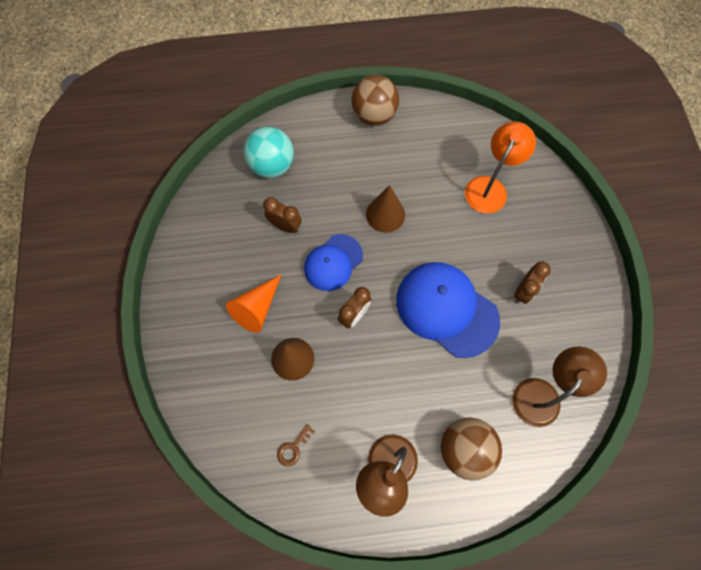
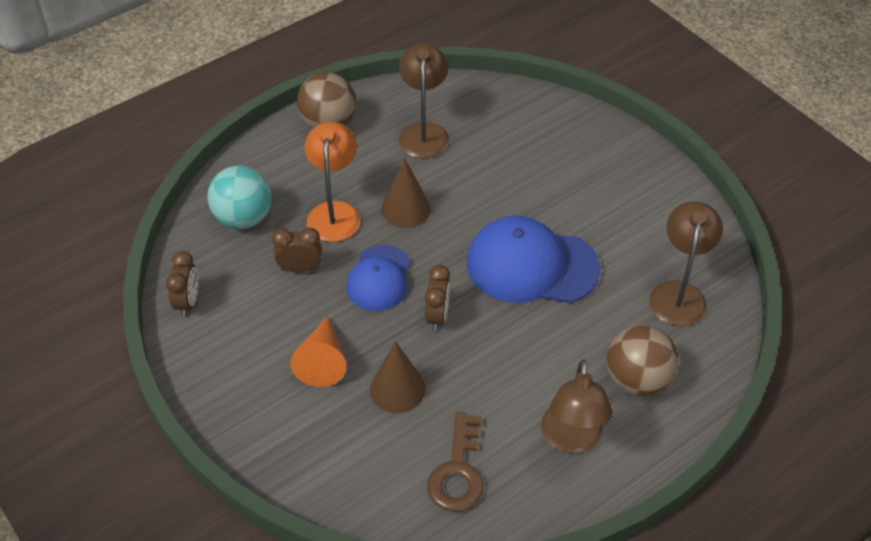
camera: 30 degrees left, 20 degrees down
brown key [277,424,315,466] -> brown key [427,412,483,512], size x1.90
orange lamp [465,121,536,213] -> orange lamp moved to [305,122,361,242]
brown clock [514,261,551,304] -> brown clock moved to [166,251,198,317]
none -> brown lamp [398,43,449,158]

